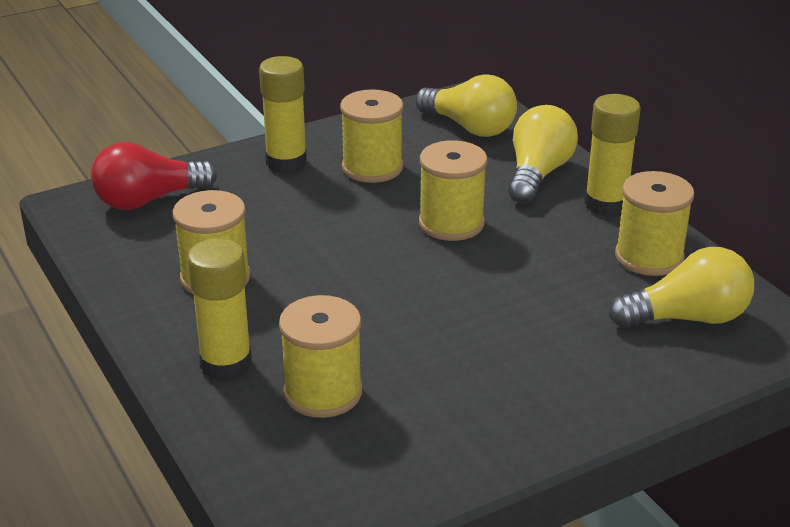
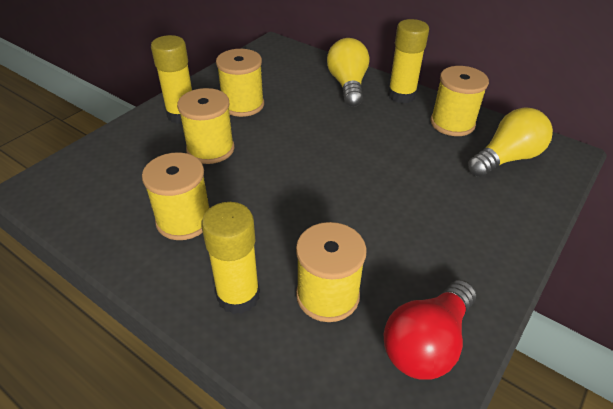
camera: 25 degrees left, 10 degrees up
red light bulb [91,142,217,210] -> red light bulb moved to [384,280,476,379]
yellow light bulb [415,74,517,137] -> none
yellow spool [419,140,487,241] -> yellow spool moved to [177,88,234,164]

